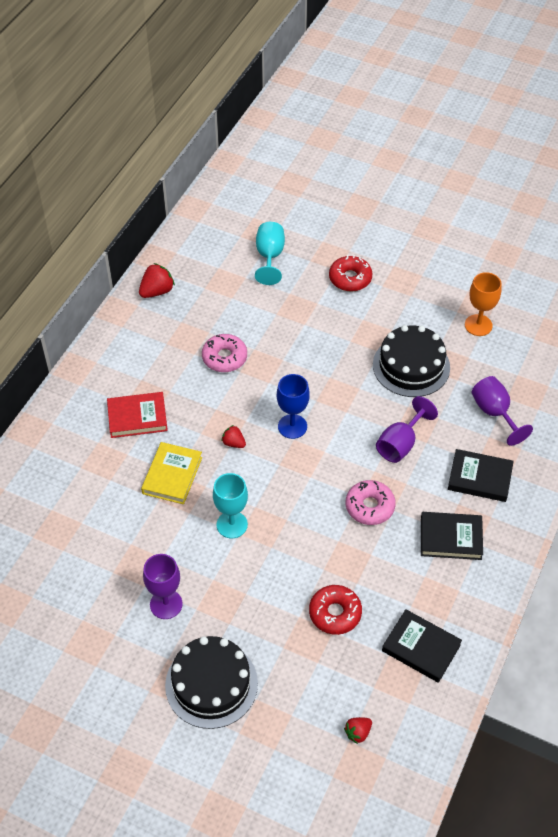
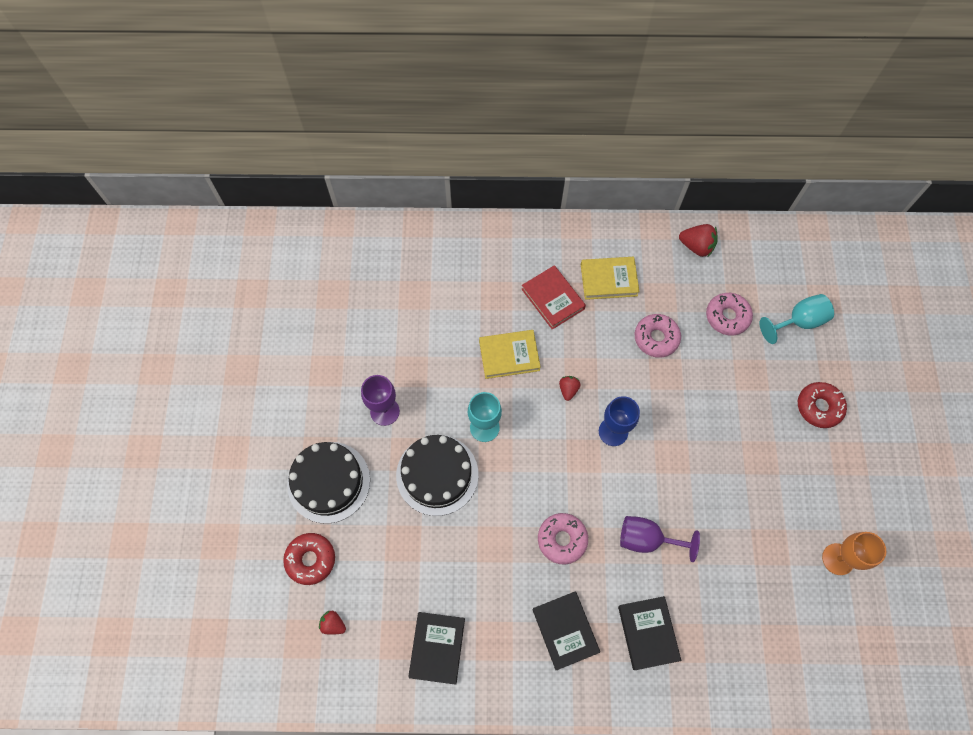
camera: 65 degrees right, 15 degrees up
red donut [309,585,362,635] -> red donut moved to [283,533,335,585]
black cake [373,325,450,397] -> black cake moved to [396,435,478,516]
purple goblet [472,376,533,446] -> none
none -> yellow book [581,257,640,300]
none -> pink donut [706,293,753,336]

